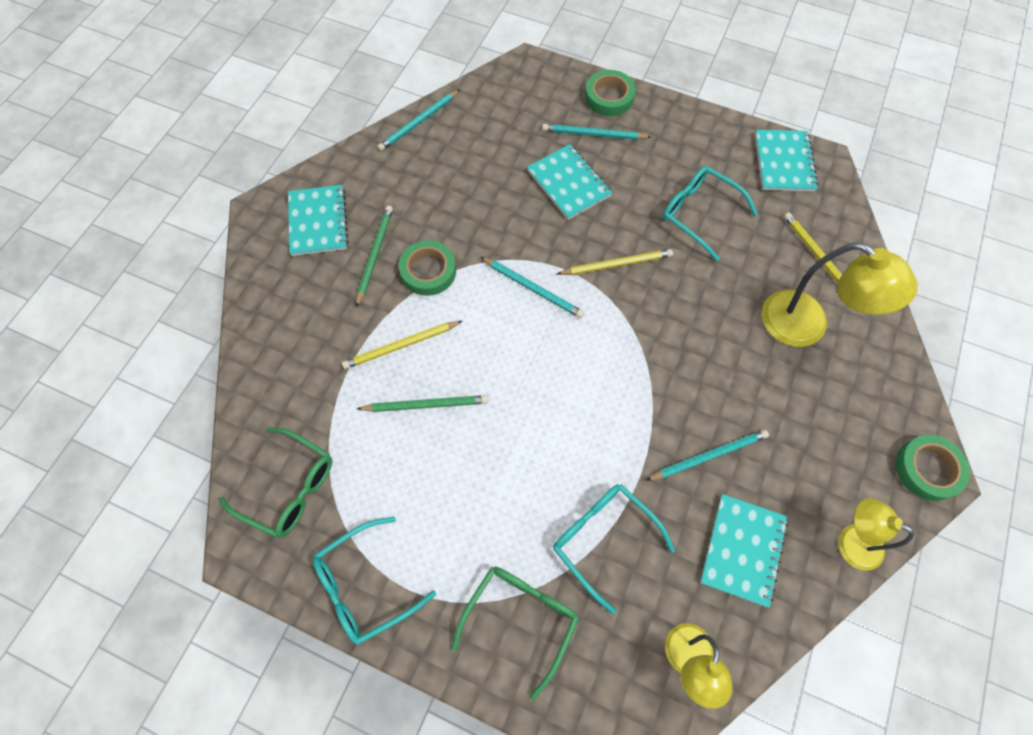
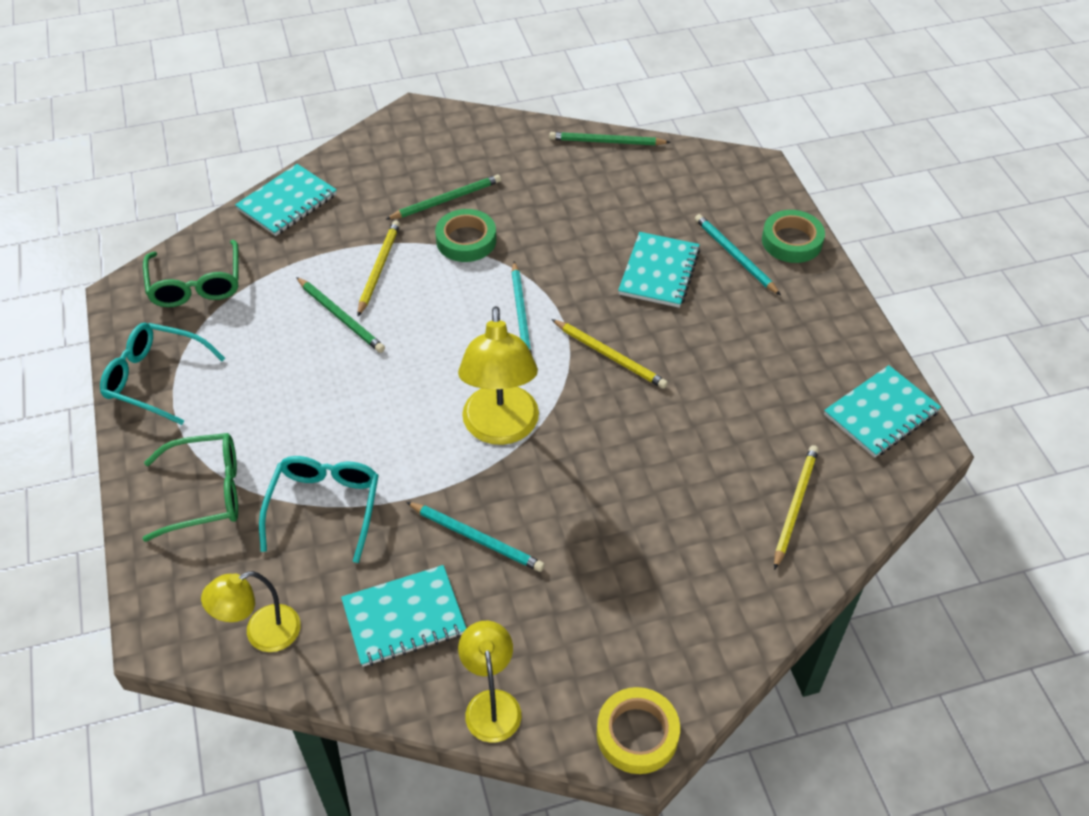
camera: 50 degrees right, 15 degrees down
turquoise notebook [288,185,349,256] -> turquoise notebook moved to [235,164,337,236]
yellow pencil [342,321,462,369] -> yellow pencil turned 75 degrees clockwise [358,221,400,316]
turquoise pencil [377,89,460,151] -> green pencil [549,132,671,145]
turquoise glasses [662,166,758,261] -> none
yellow lamp [762,242,918,347] -> yellow lamp moved to [458,306,539,445]
green tape [896,435,970,501] -> yellow tape [597,687,680,774]

